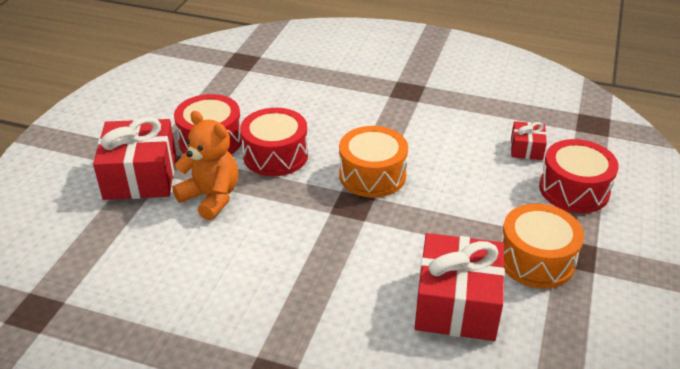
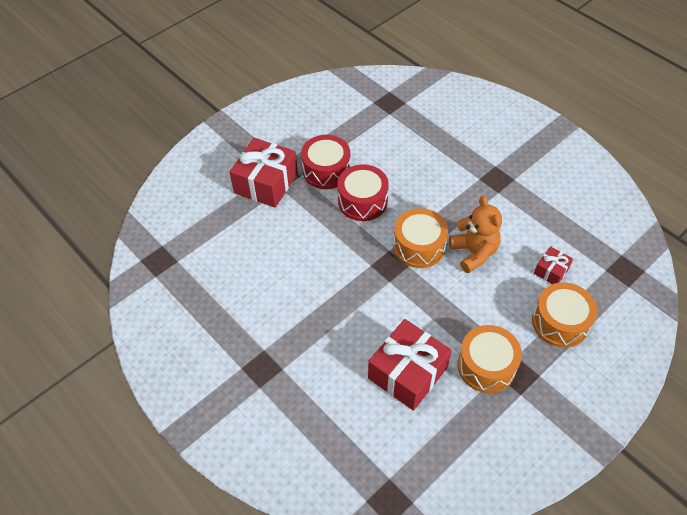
camera: 30 degrees right, 15 degrees up
orange teddy bear [172,111,238,220] -> orange teddy bear moved to [449,196,502,273]
red drum [539,139,619,213] -> orange drum [532,282,597,348]

